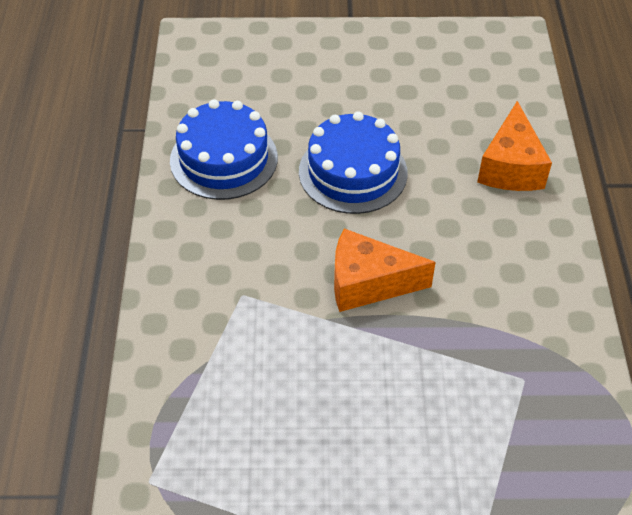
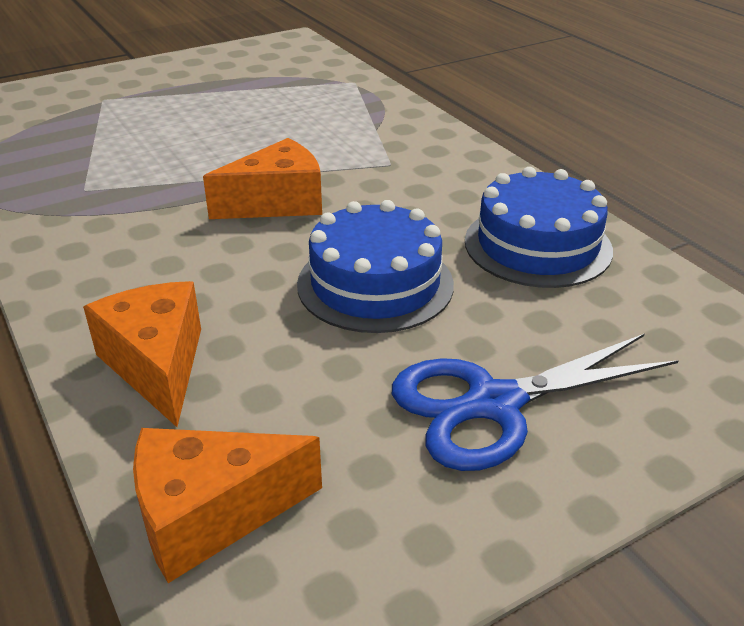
camera: 150 degrees right, 15 degrees down
none -> orange cheese [133,428,322,583]
none -> blue scissors [392,334,679,471]

